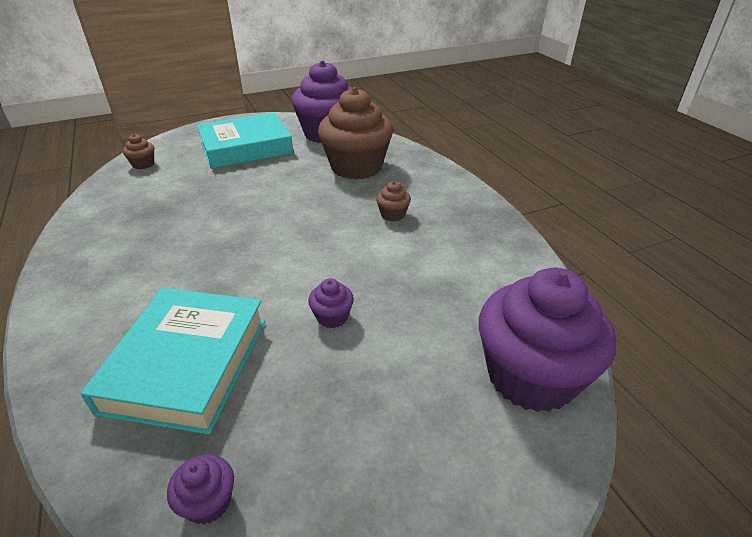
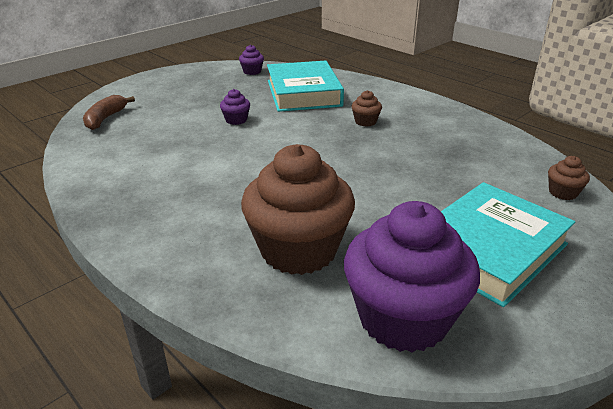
camera: 160 degrees right, 5 degrees down
brown cupcake [376,181,411,221] -> brown cupcake moved to [351,90,382,127]
purple cupcake [479,268,616,412] -> brown banana [83,95,135,130]

